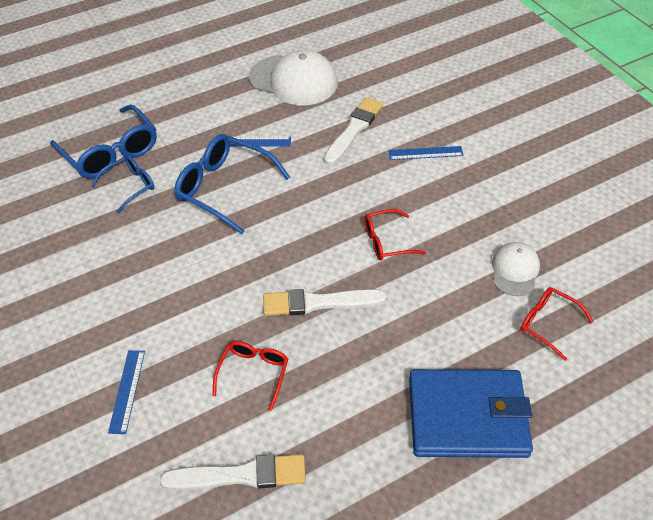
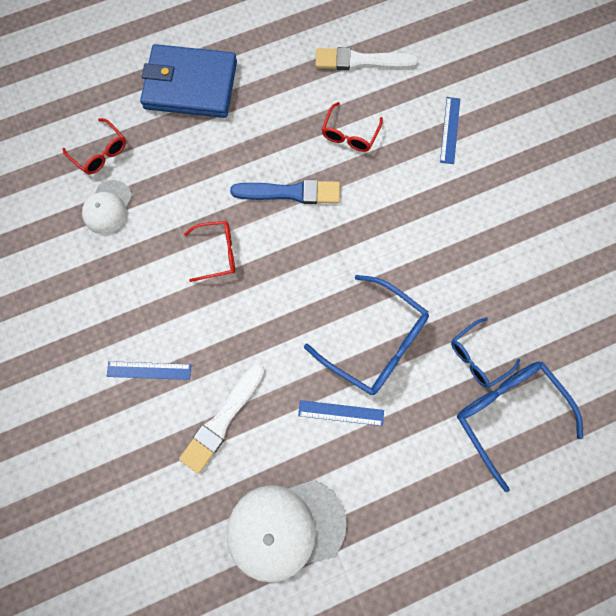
camera: 175 degrees left, 25 degrees up
white cap [249,50,338,105] -> white cap turned 45 degrees counterclockwise [227,480,347,582]
white brush [263,289,387,316] -> blue brush [230,179,340,204]

